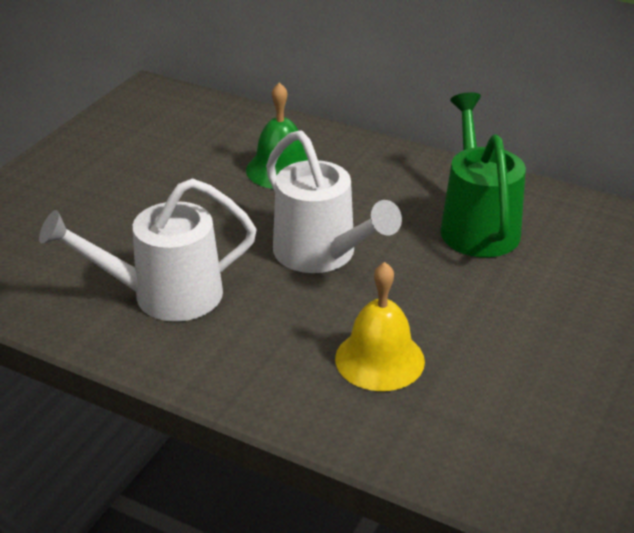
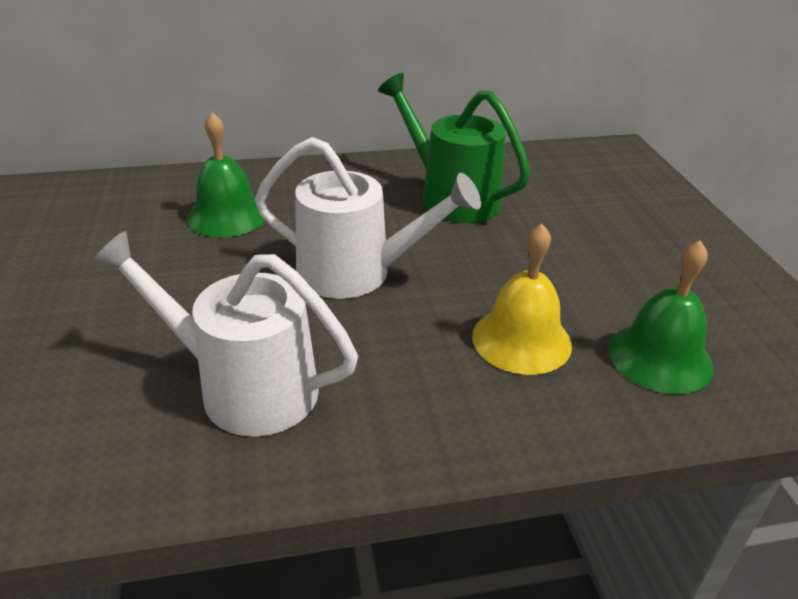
camera: 40 degrees left, 0 degrees up
white watering can [39,178,257,322] -> white watering can turned 75 degrees clockwise [91,231,358,437]
none -> green bell [608,240,714,394]

